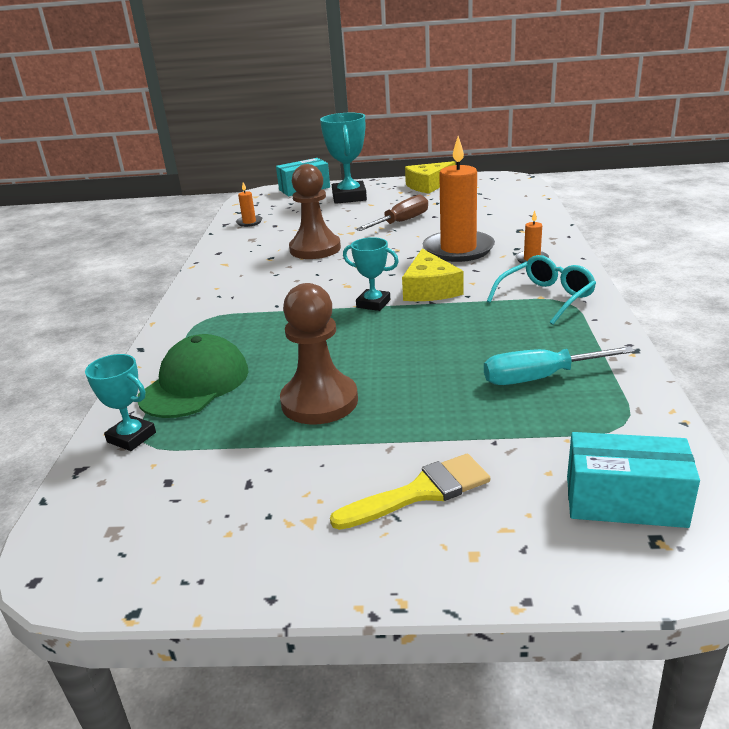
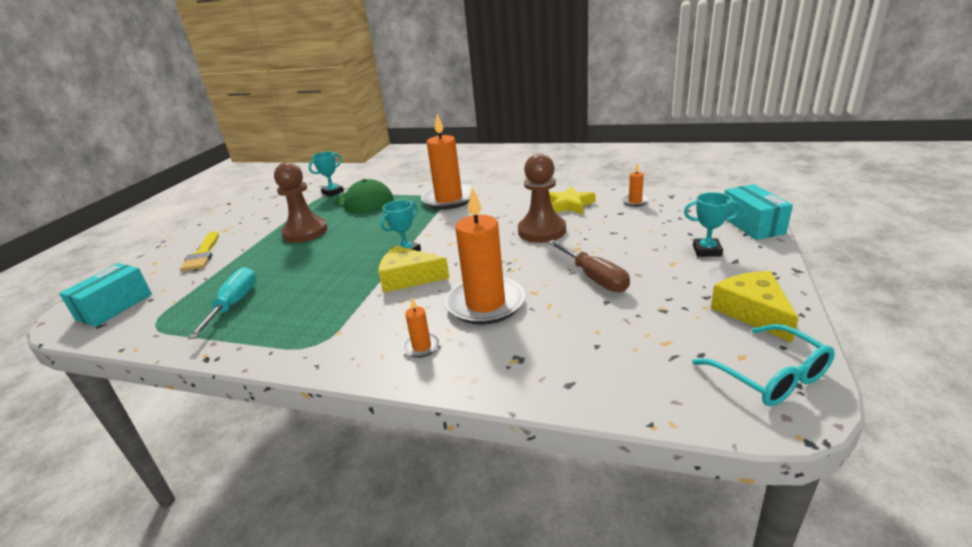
camera: 105 degrees right, 0 degrees up
turquoise trophy [320,113,367,204] -> turquoise trophy [684,192,742,257], size x0.57
turquoise glasses [487,255,596,325] -> turquoise glasses moved to [692,324,835,406]
none -> orange candle [421,114,476,210]
none -> yellow star [549,186,596,214]

